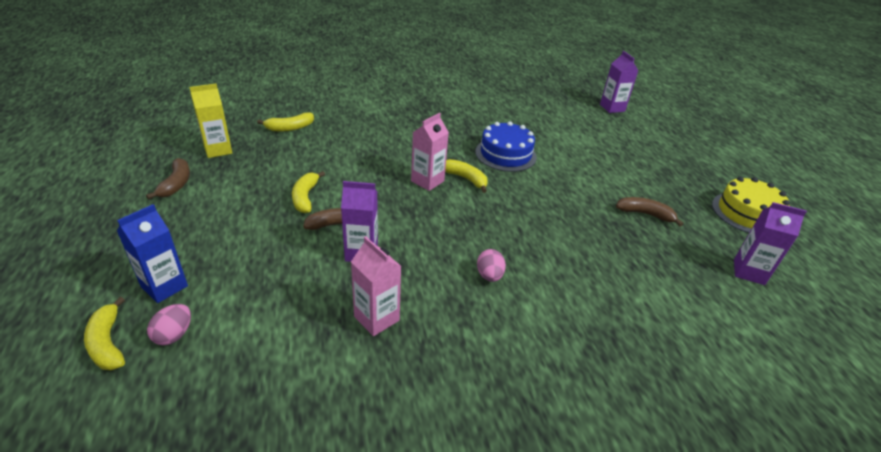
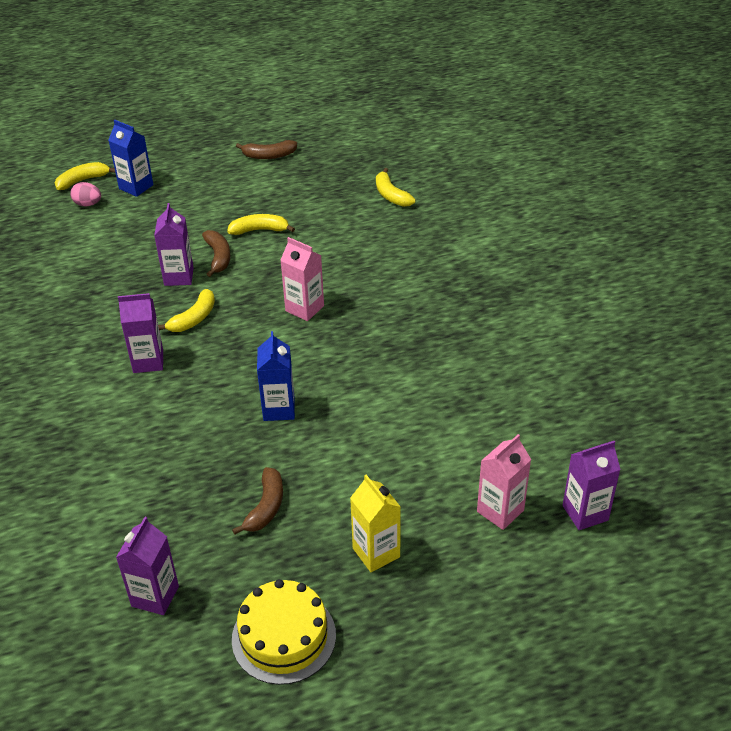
camera: 90 degrees right, 5 degrees up
yellow carton [189,84,232,158] -> yellow carton moved to [350,475,401,572]
pink carton [351,236,402,336] -> pink carton moved to [477,434,531,530]
yellow banana [445,159,488,193] -> yellow banana moved to [158,289,215,332]
blue cake [475,121,537,172] -> none
pink egg [477,249,506,282] -> purple carton [118,293,163,373]
none -> blue carton [257,331,295,421]

